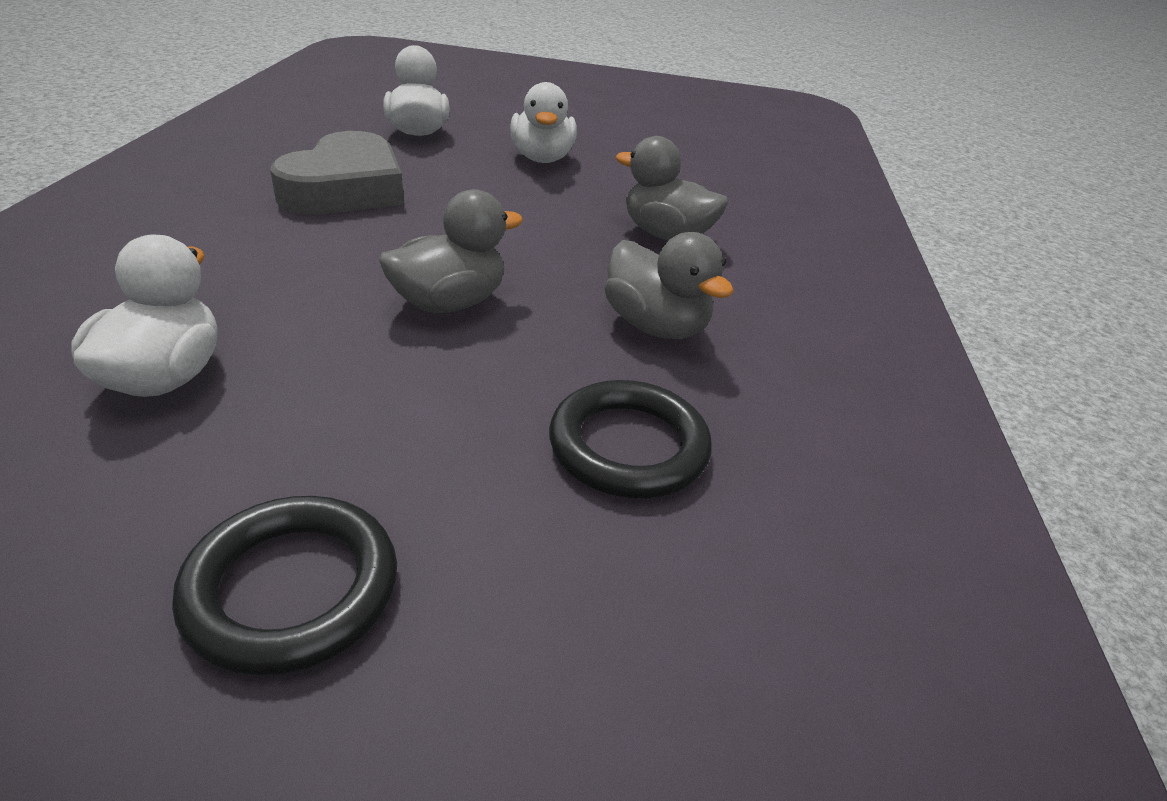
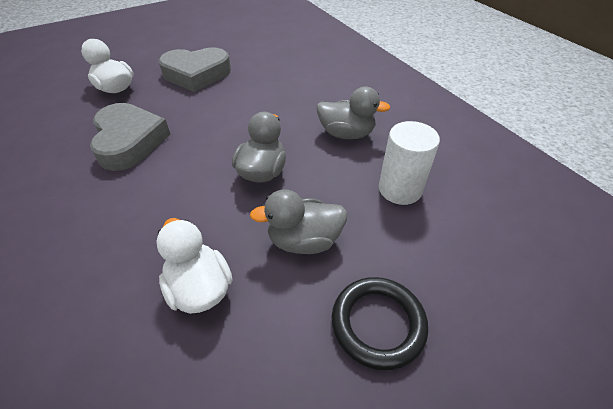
camera: 35 degrees left, 10 degrees up
white duck [510,82,577,163] -> grey heart [159,47,231,92]
black ring [549,380,712,498] -> white cylinder [379,121,440,205]
grey duck [615,136,728,241] -> grey duck moved to [250,190,347,254]

